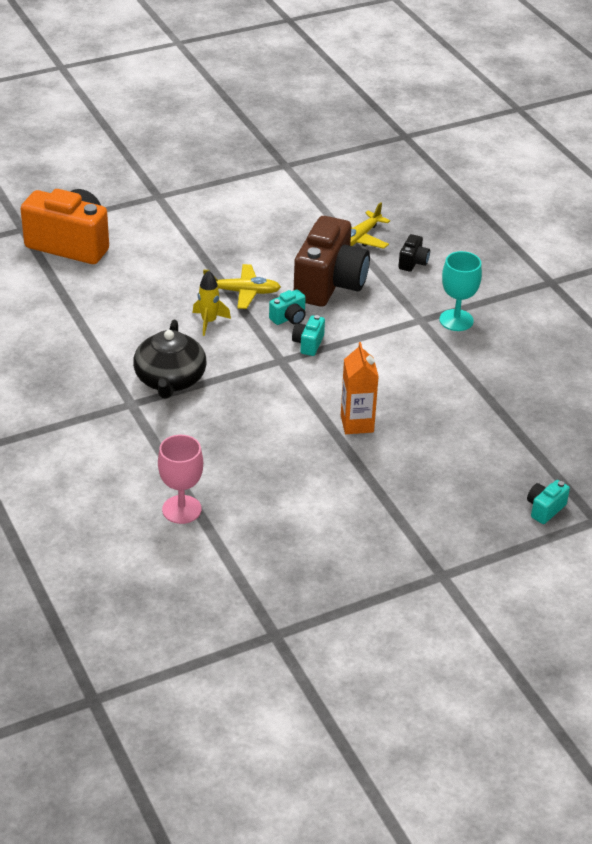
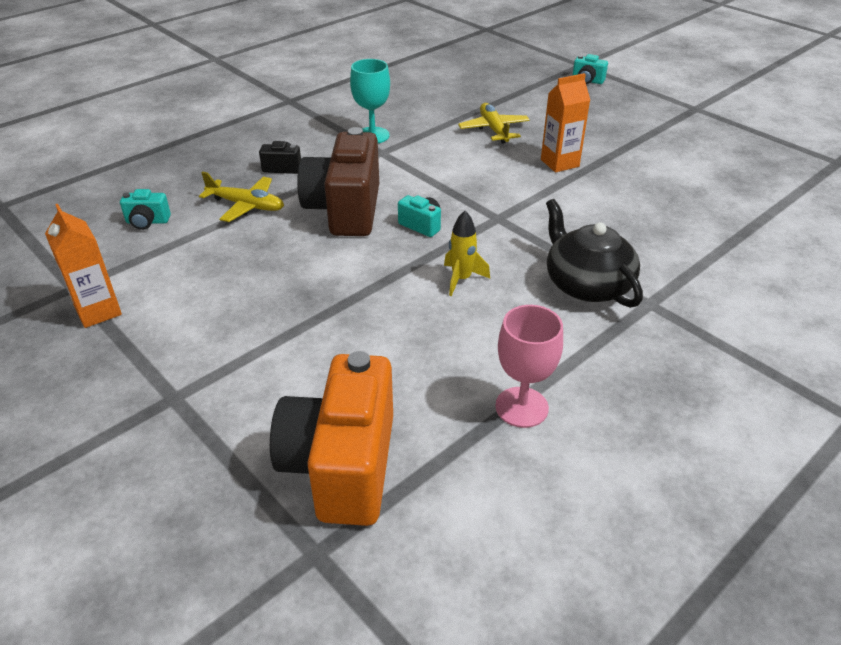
camera: 105 degrees left, 0 degrees up
black teapot [133,320,207,398] -> black teapot turned 105 degrees counterclockwise [546,199,643,308]
pink goblet [158,435,203,524] -> pink goblet moved to [495,305,563,428]
yellow plane [203,264,281,309] -> yellow plane moved to [458,103,530,144]
turquoise camera [292,315,325,356] -> turquoise camera moved to [120,189,171,230]
brown camera [294,216,370,307] -> brown camera turned 90 degrees counterclockwise [297,127,379,236]
none -> orange carton [45,204,122,328]

